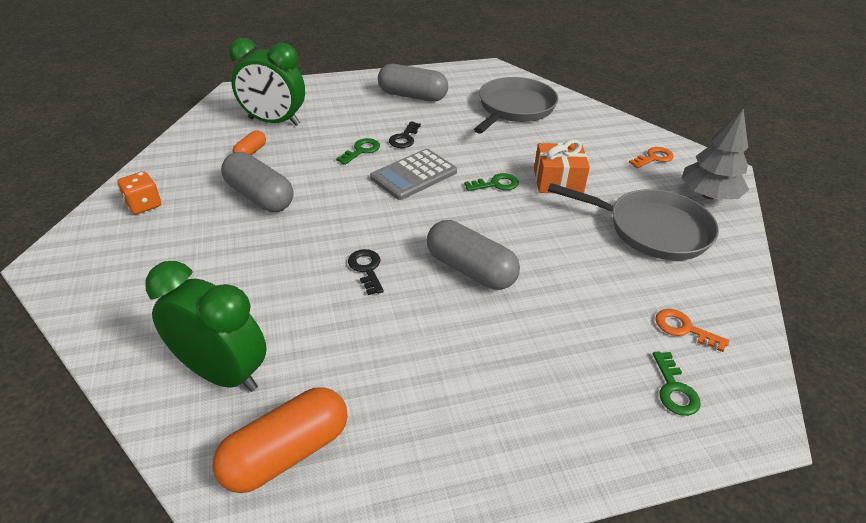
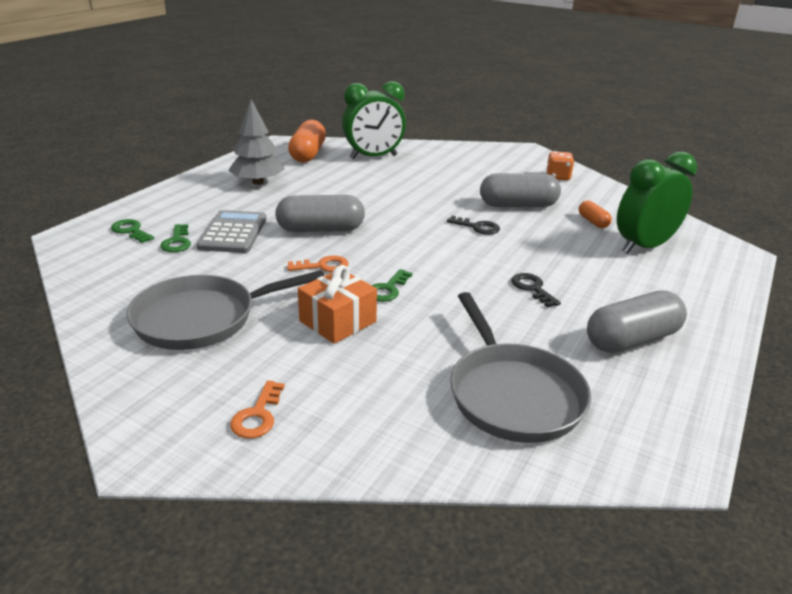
camera: 135 degrees right, 10 degrees down
green key [336,138,380,165] -> green key moved to [160,224,191,252]
black key [348,249,384,295] -> black key moved to [447,216,500,235]
grey calculator [370,149,457,200] -> grey calculator moved to [196,210,266,253]
orange key [655,309,729,352] -> orange key moved to [287,255,349,272]
grey tree [681,109,749,200] -> grey tree moved to [228,100,285,185]

